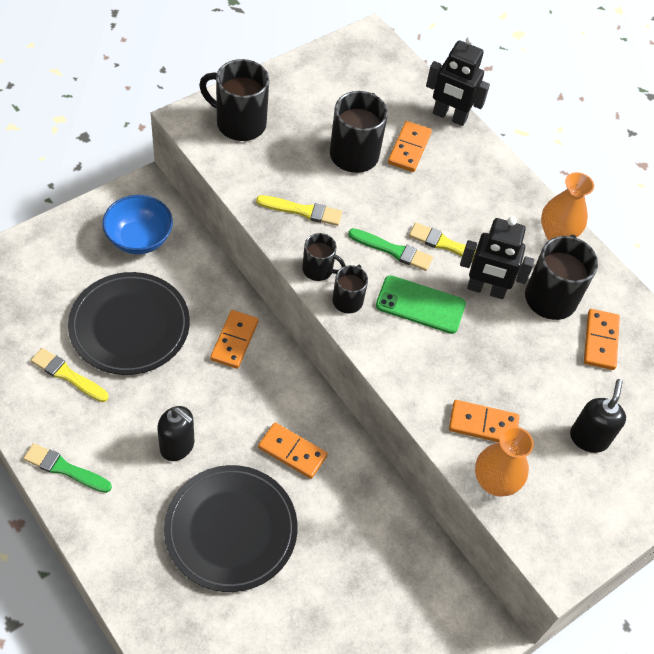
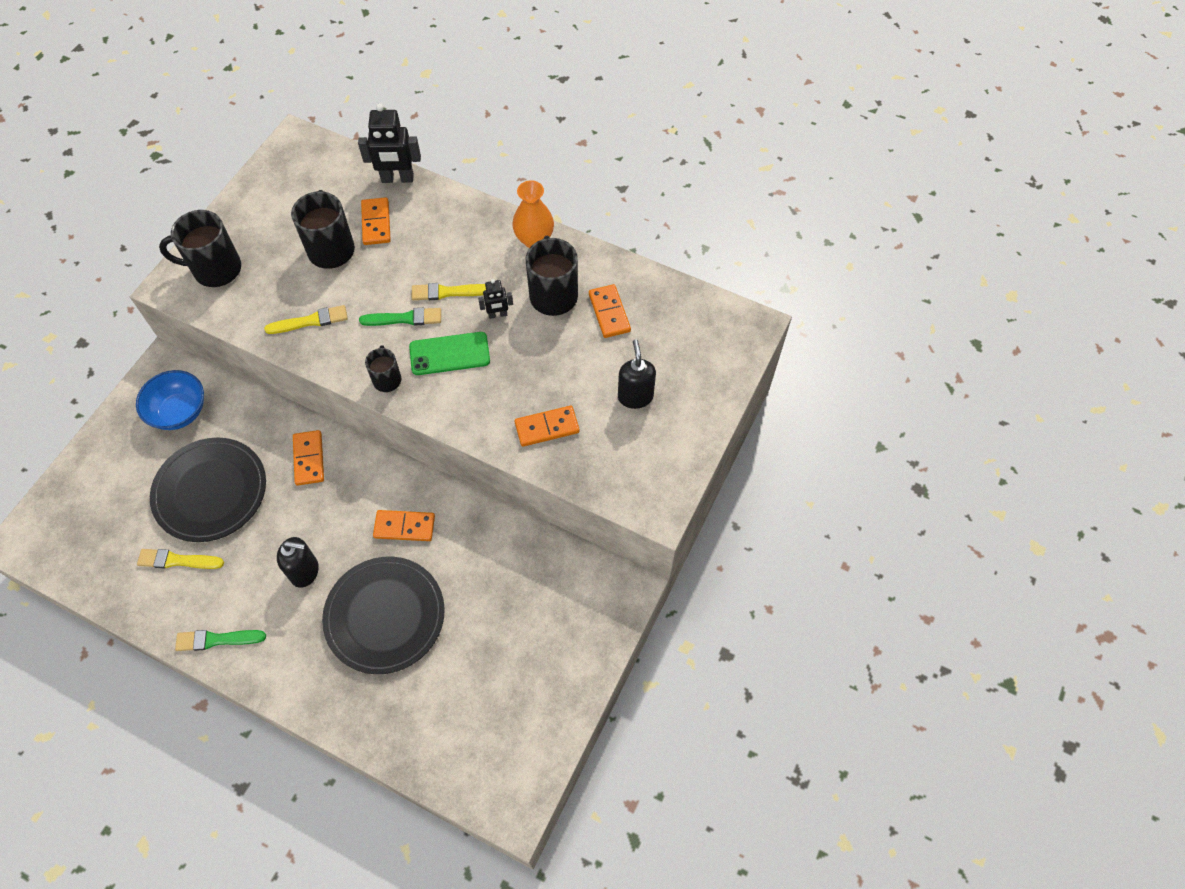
camera: 20 degrees left, 5 degrees up
black mug [302,233,345,281] -> none
black robot [460,217,534,299] -> black robot [478,279,513,319], size x0.55
orange vase [475,427,534,497] -> none

